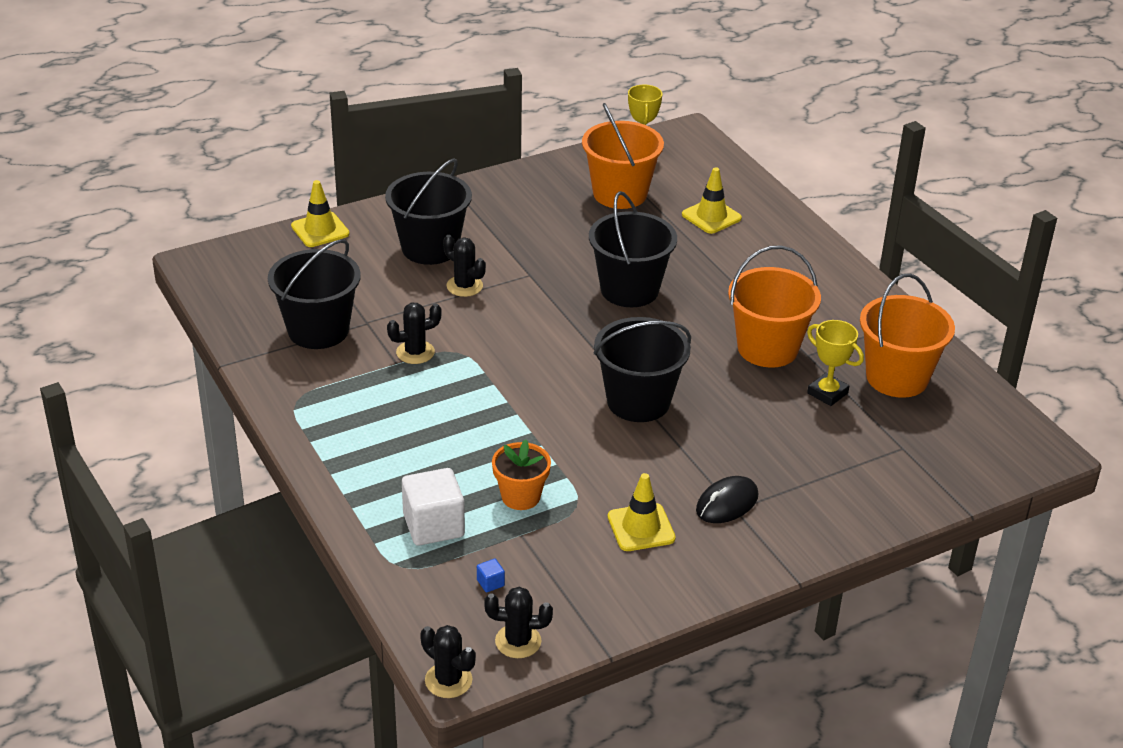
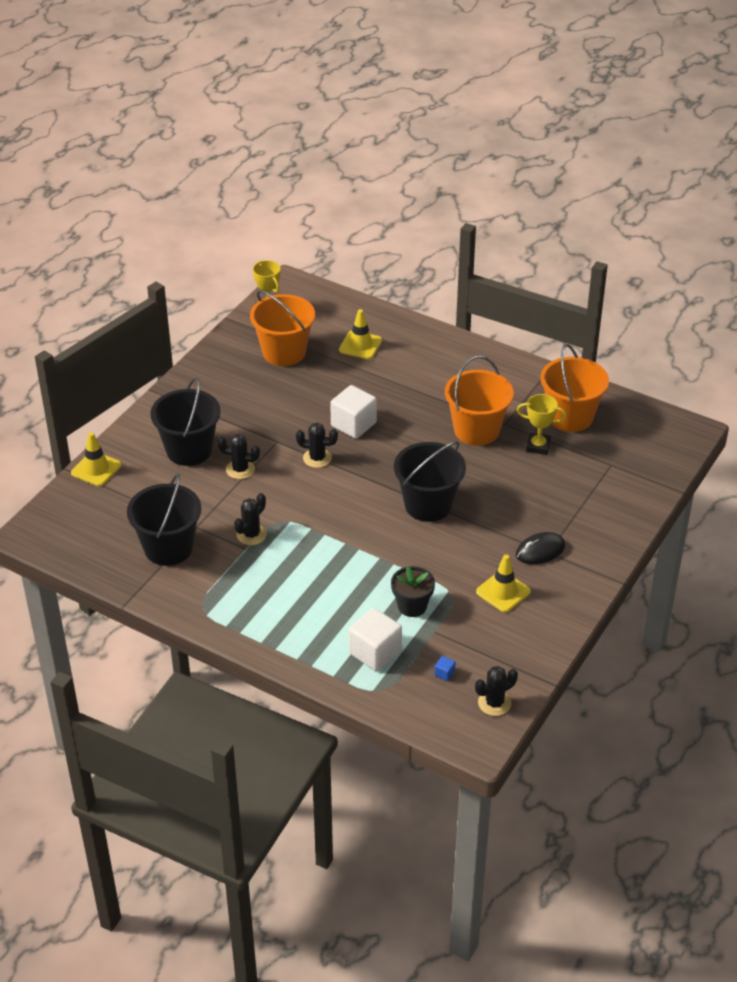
camera: 30 degrees left, 5 degrees up
black cactus [420,625,476,698] -> black cactus moved to [296,423,338,468]
orange flower pot [492,439,551,510] -> black flower pot [391,565,435,617]
black bucket [589,191,677,307] -> white cube [330,385,377,439]
black mouse [696,476,758,523] -> black mouse turned 45 degrees clockwise [516,532,565,564]

